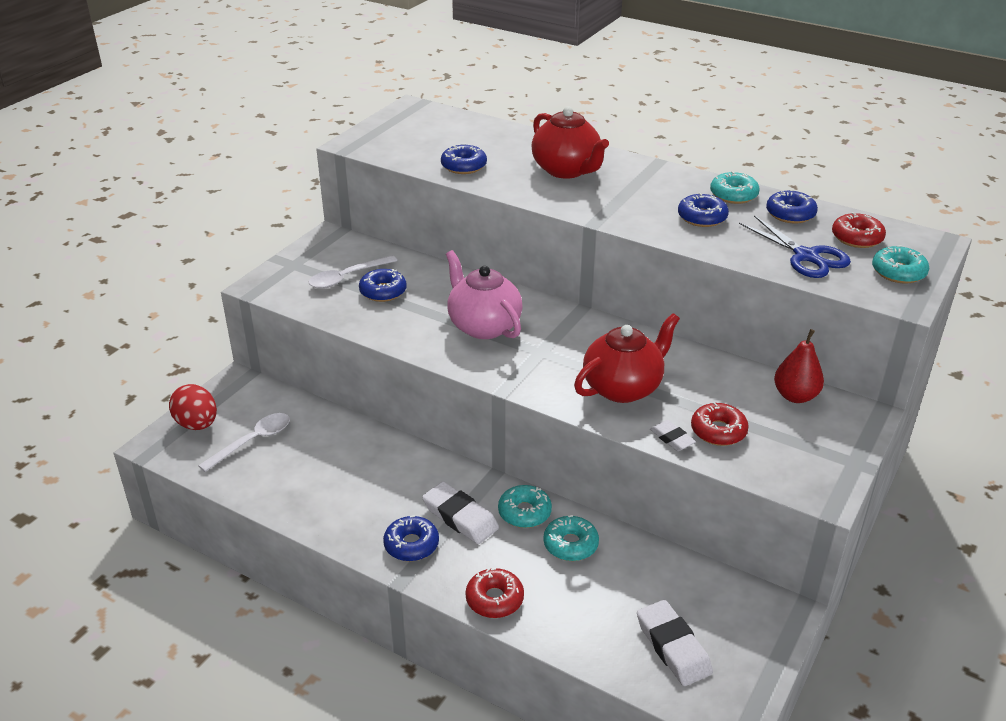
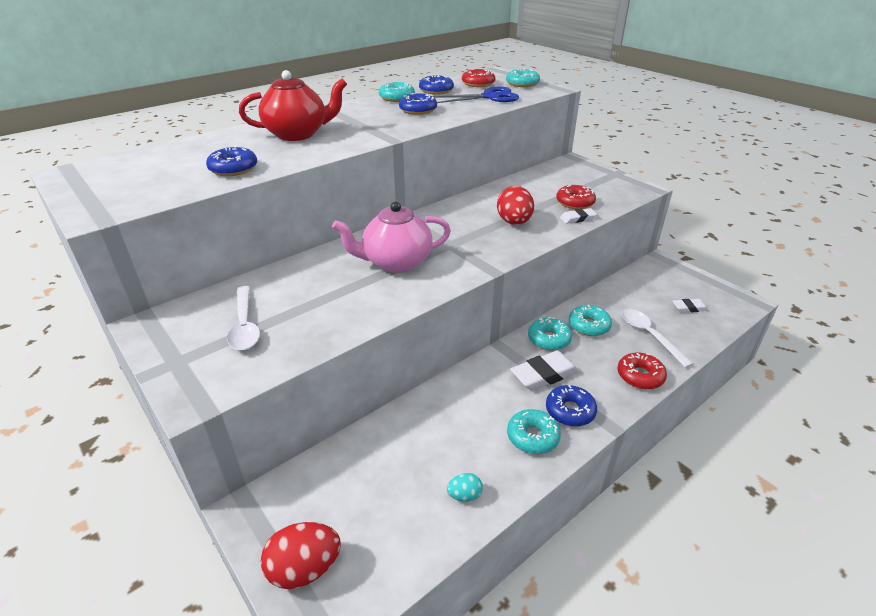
camera: 70 degrees left, 0 degrees up
white spoon [198,413,290,472] -> white spoon moved to [622,309,694,368]
blue donut [359,269,407,302] -> none
red teapot [574,313,680,403] -> red egg [497,186,534,225]
white eraser [637,600,713,686] -> white eraser [672,299,708,313], size x0.57
red pear [774,329,824,403] -> none
none -> turquoise egg [447,473,483,502]
none -> turquoise donut [507,409,561,454]

